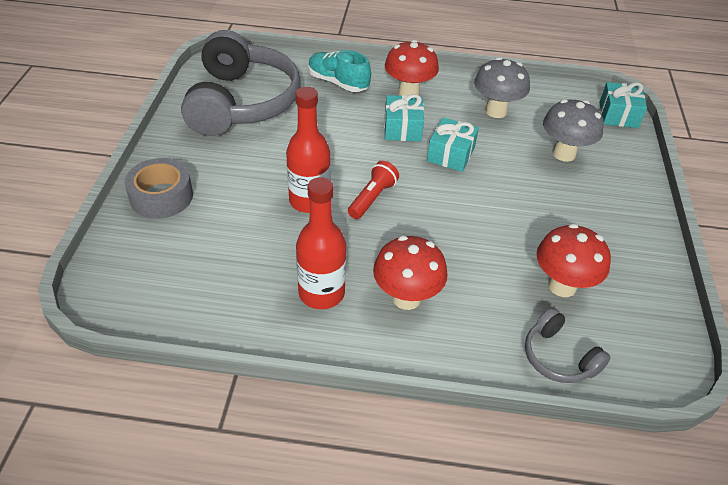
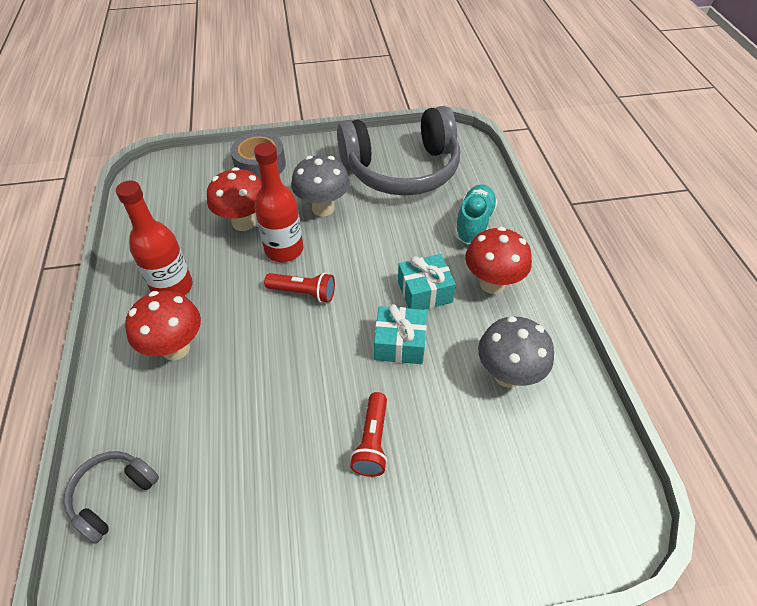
camera: 75 degrees right, 5 degrees up
red mushroom [537,224,611,297] -> red mushroom moved to [207,167,262,231]
grey mushroom [543,99,604,162] -> grey mushroom moved to [291,155,350,217]
turquoise gift [600,82,647,128] -> none
none -> red flashlight [350,392,388,477]

